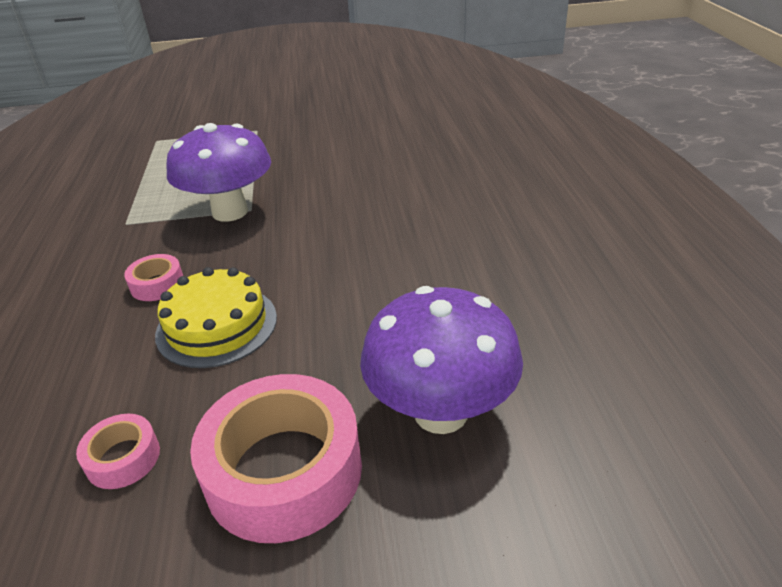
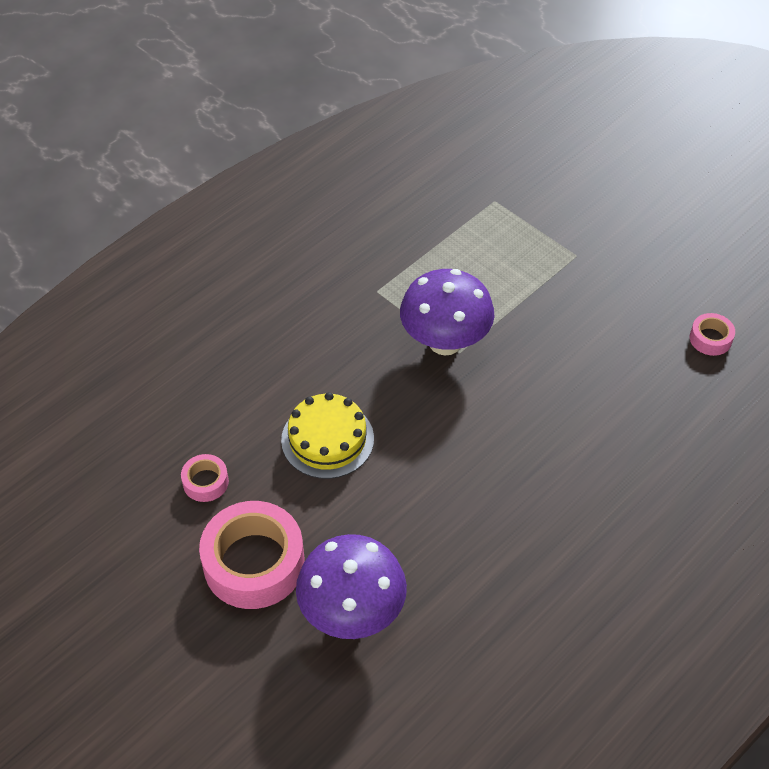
camera: 50 degrees right, 15 degrees up
pink tape [124,254,183,301] -> pink tape moved to [690,313,735,356]

